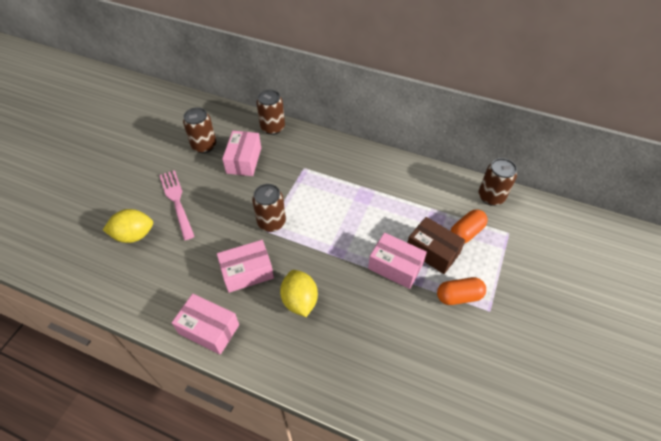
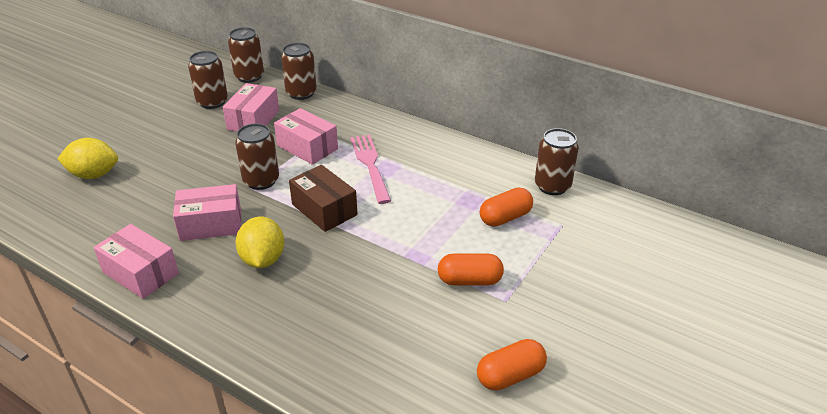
camera: 10 degrees right, 15 degrees down
pink fork [159,170,195,240] -> pink fork moved to [350,134,391,204]
pink box [368,233,427,289] -> pink box moved to [274,108,338,165]
brown box [407,217,466,274] -> brown box moved to [289,165,358,232]
none -> brown can [228,27,264,83]
none -> orange capsule [477,339,547,391]

